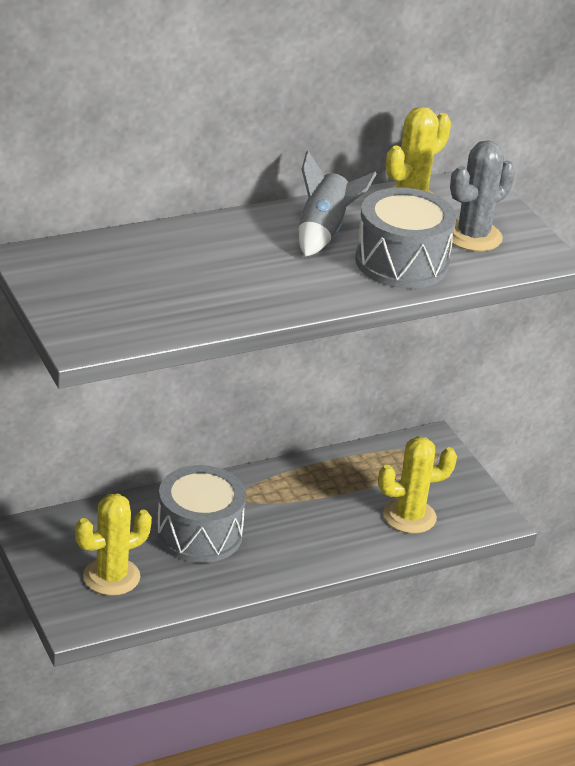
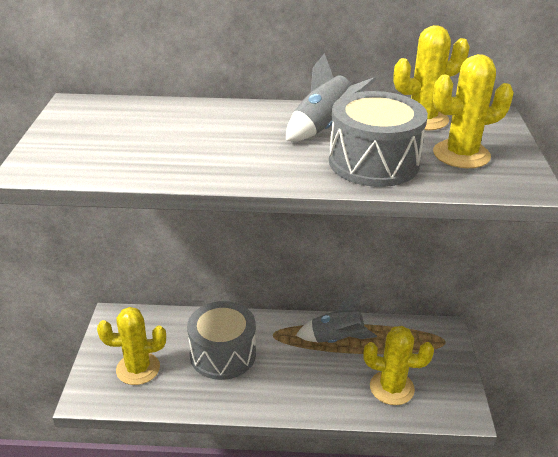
camera: 30 degrees right, 0 degrees up
grey cactus [450,140,515,251] -> yellow cactus [433,54,514,168]
none -> grey rocket [296,289,377,343]

